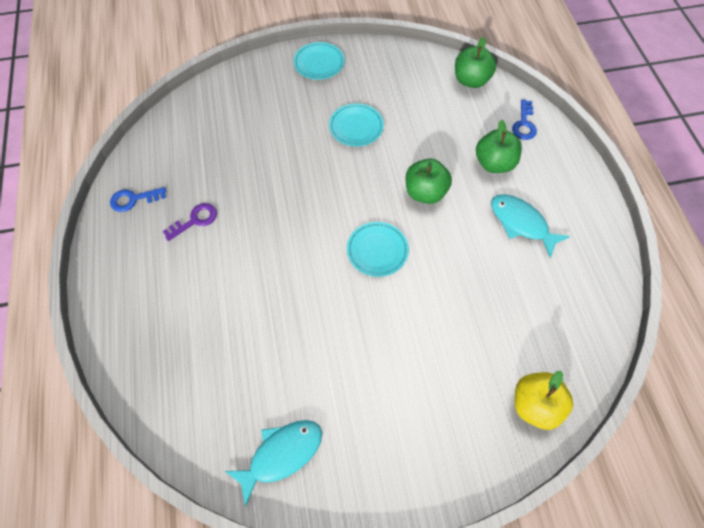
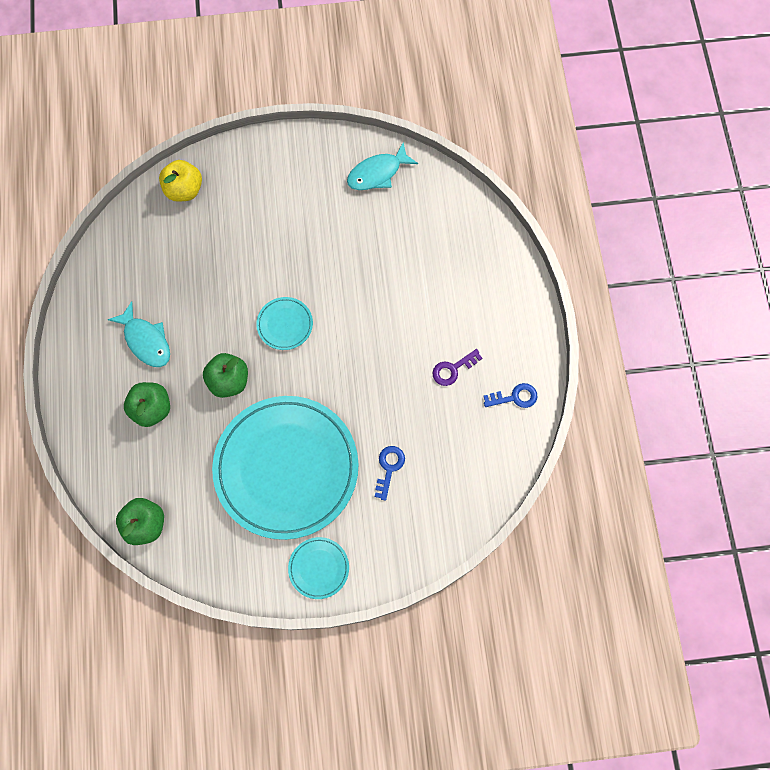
camera: 175 degrees left, 10 degrees up
turquoise plate [329,103,384,146] -> turquoise plate [212,396,359,540], size x2.45
blue key [512,99,537,140] -> blue key moved to [375,446,405,501]

